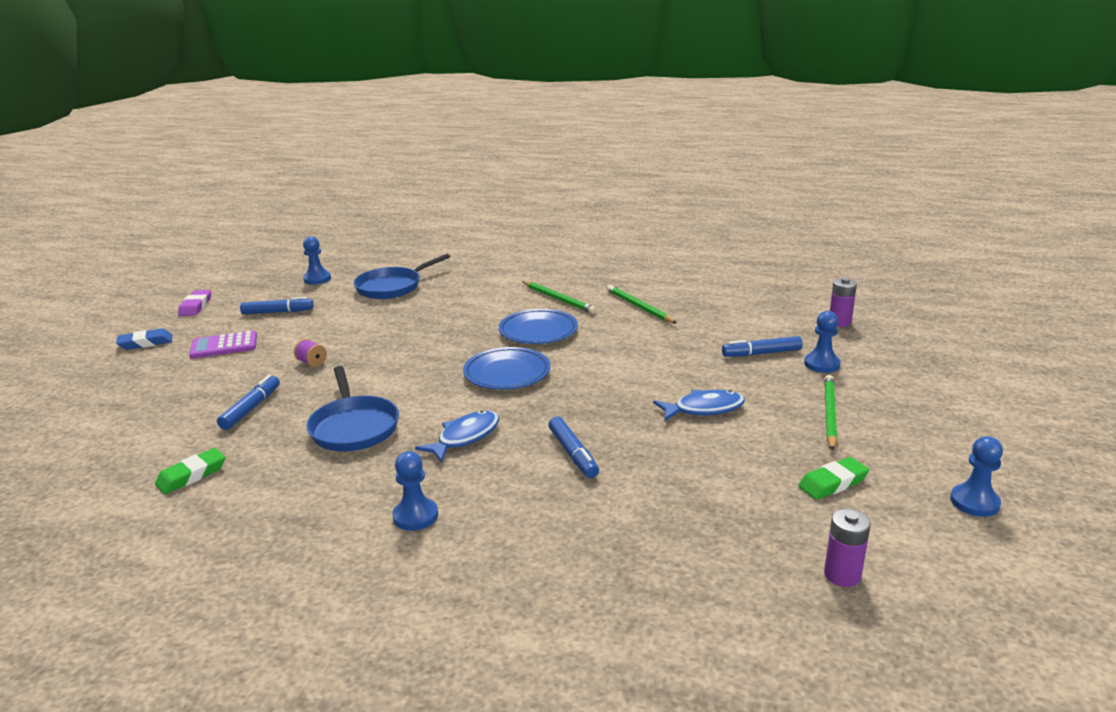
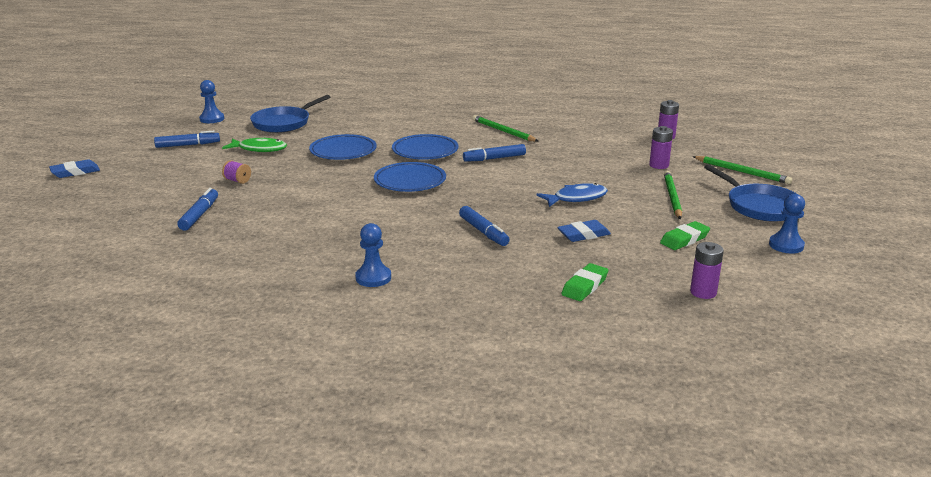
camera: 10 degrees left, 0 degrees up
green eraser [155,448,226,494] -> green eraser moved to [562,263,608,301]
purple eraser [178,290,211,316] -> none
purple calculator [189,330,257,359] -> none
blue pan [306,366,399,451] -> blue pan moved to [704,164,797,222]
blue fish [415,410,499,463] -> none
green pencil [522,281,597,314] -> green pencil moved to [692,156,792,184]
blue marker [722,336,803,357] -> blue marker moved to [463,144,526,162]
blue pawn [804,311,841,373] -> purple battery [649,126,673,169]
none -> green fish [222,137,287,152]
none -> blue plate [309,134,377,160]
none -> blue eraser [557,220,611,242]

